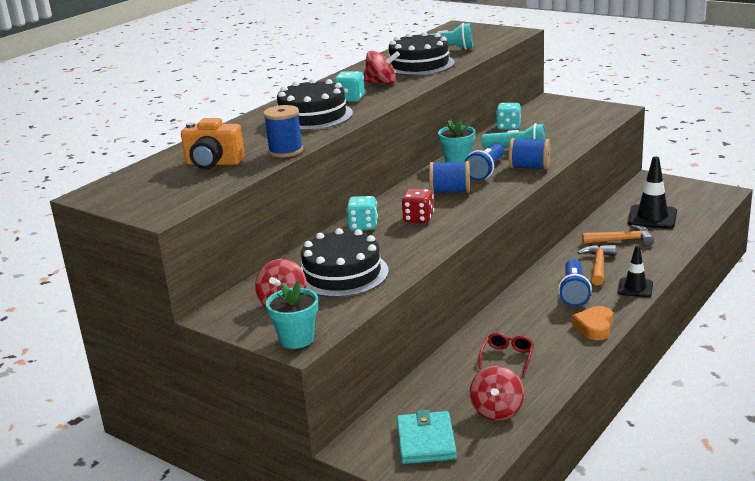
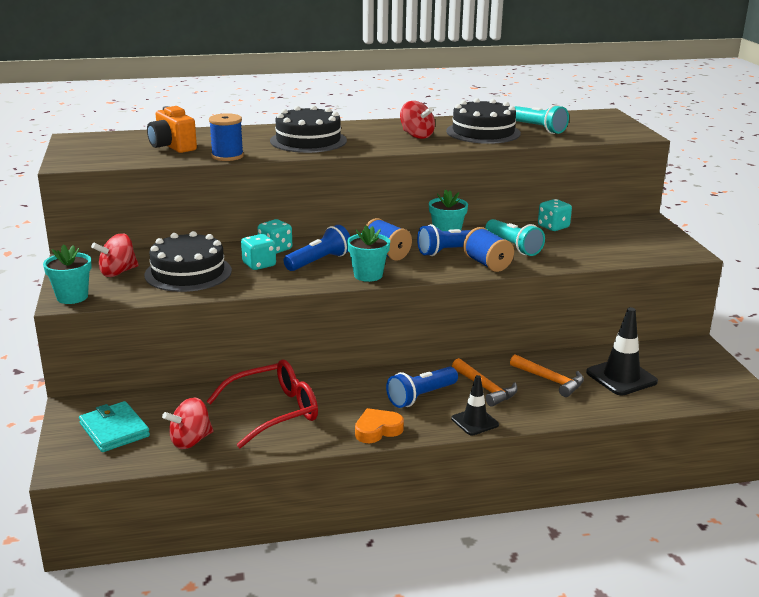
camera: 40 degrees right, 0 degrees up
turquoise dice [334,71,365,102] -> turquoise dice moved to [241,234,276,270]
turquoise wallet [397,410,457,464] -> turquoise wallet turned 75 degrees counterclockwise [79,401,150,452]
red dice [402,189,434,223] -> blue flashlight [284,225,350,271]
red glasses [479,333,534,375] -> red glasses [206,360,318,448], size x1.95
orange hammer [577,245,616,286] -> orange hammer turned 90 degrees clockwise [452,358,518,407]
none -> turquoise flower pot [347,225,390,282]

